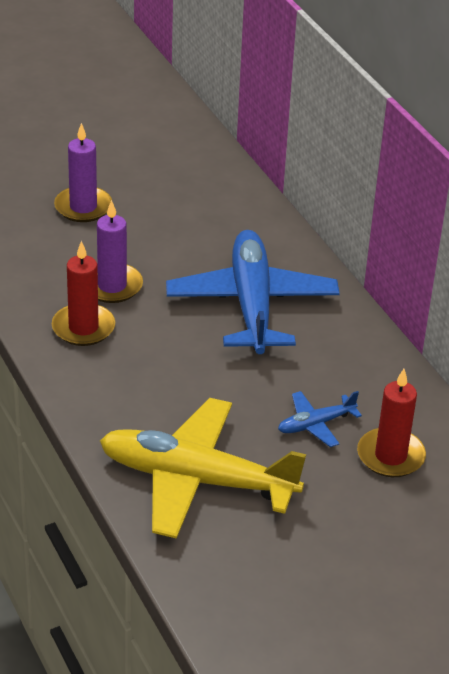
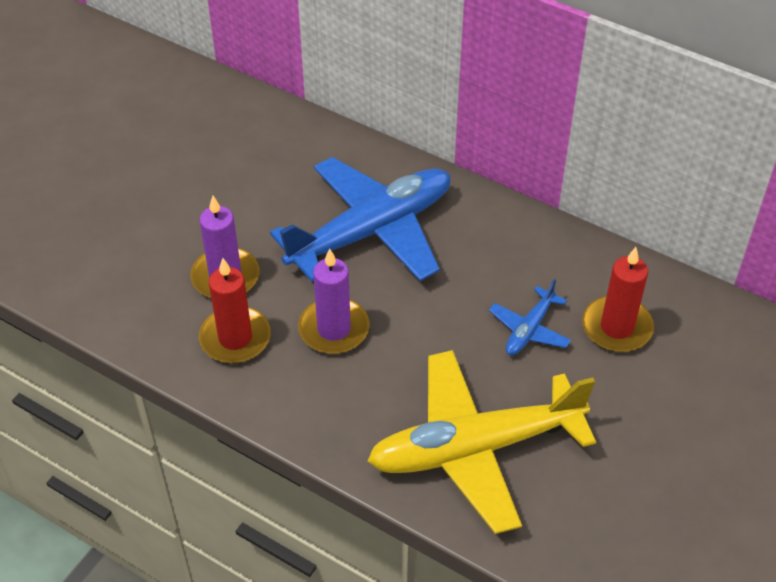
camera: 30 degrees left, 10 degrees up
purple candle [54,123,112,222] -> purple candle moved to [298,248,370,354]
blue plane [166,230,340,354] -> blue plane turned 90 degrees clockwise [270,157,450,282]

